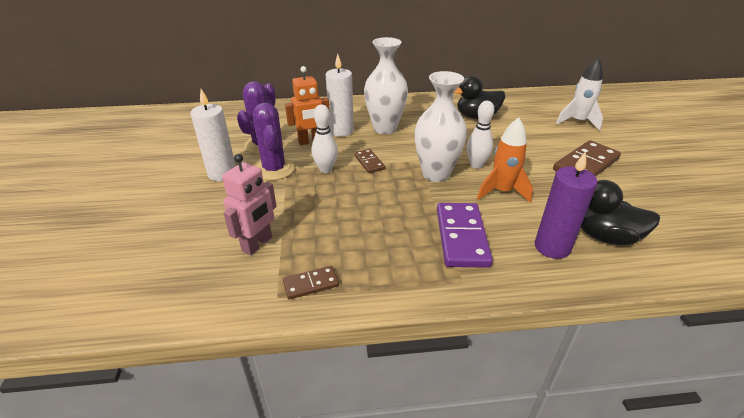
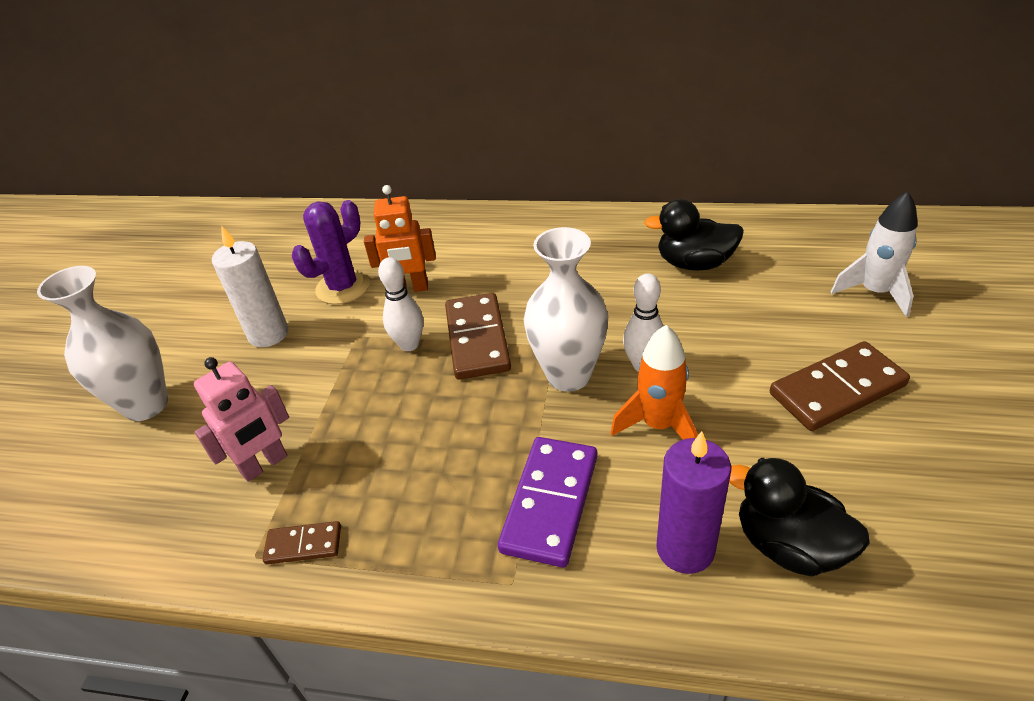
camera: 20 degrees right, 5 degrees up
purple cactus [253,103,294,181] -> none
white candle [326,54,354,137] -> none
brown domino [354,149,385,173] -> brown domino [445,293,511,380], size x1.89
white vase [364,37,408,134] -> white vase moved to [37,266,168,421]

